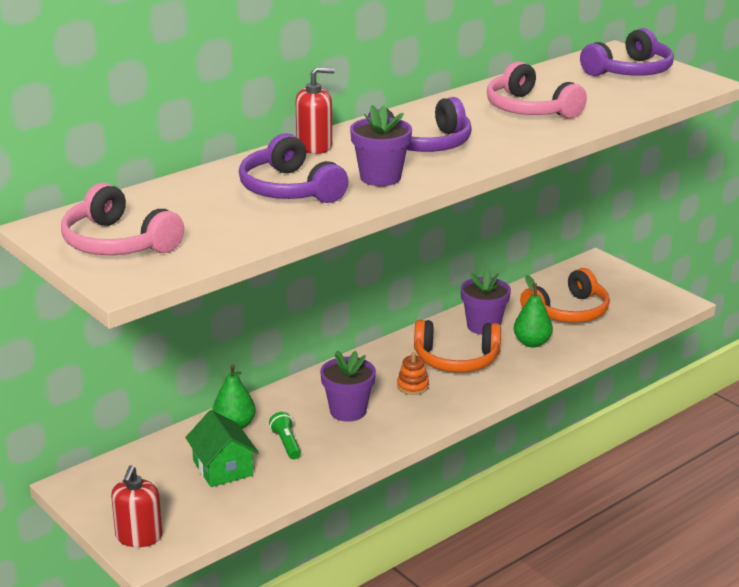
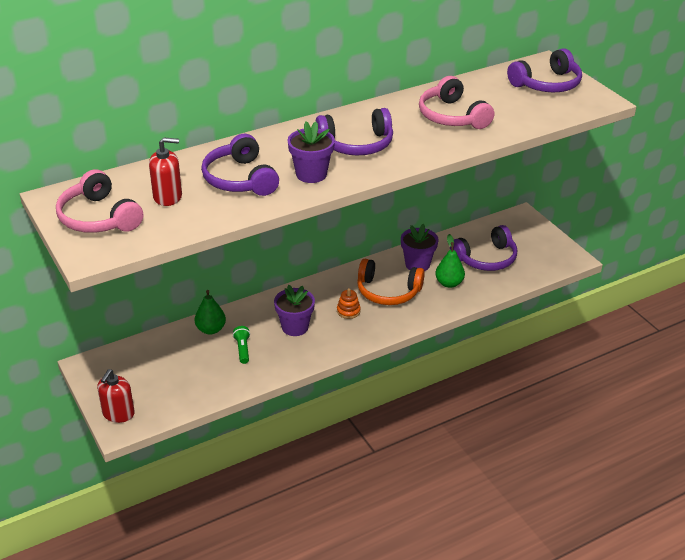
camera: 10 degrees right, 10 degrees up
green house [185,410,259,487] -> none
red soap dispenser [296,67,335,154] -> red soap dispenser moved to [149,137,182,206]
orange headphones [520,268,610,323] -> purple headphones [450,225,517,271]

